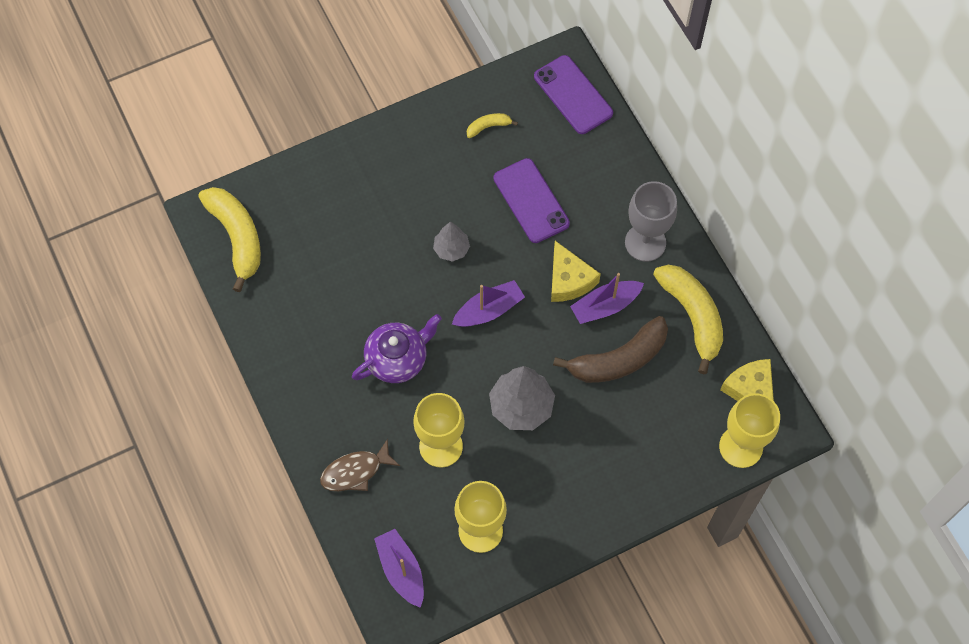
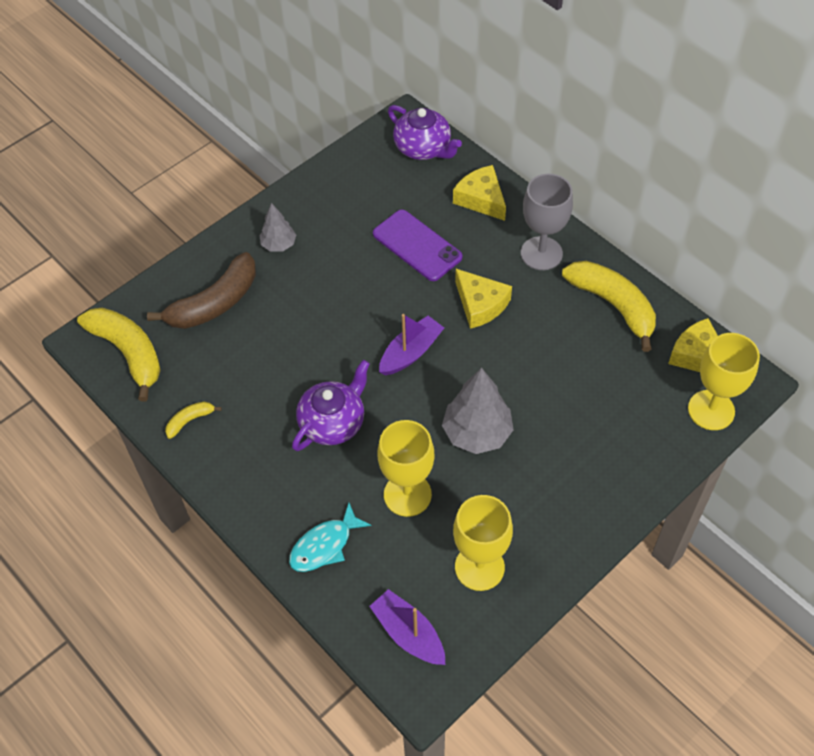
camera: 15 degrees left, 10 degrees down
brown fish [320,439,400,491] -> turquoise fish [289,503,372,572]
grey tree [433,222,470,262] -> grey tree moved to [259,203,296,252]
yellow banana [467,113,518,138] -> yellow banana moved to [165,402,222,439]
purple phone [534,55,613,134] -> purple teapot [388,105,462,160]
brown banana [553,316,668,383] -> brown banana moved to [147,252,256,329]
purple boat [570,273,644,324] -> none
none -> yellow cheese [453,165,506,221]

